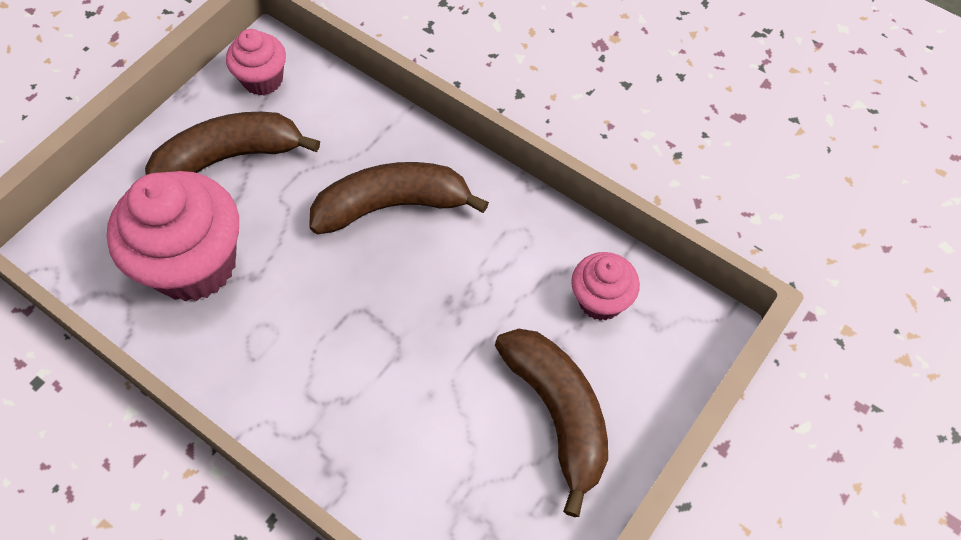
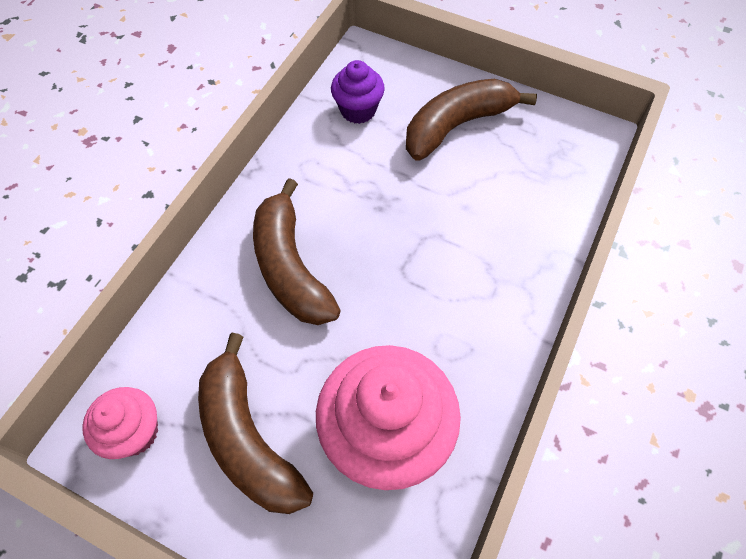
camera: 100 degrees left, 0 degrees up
pink cupcake [571,252,640,321] -> purple cupcake [331,60,385,124]

